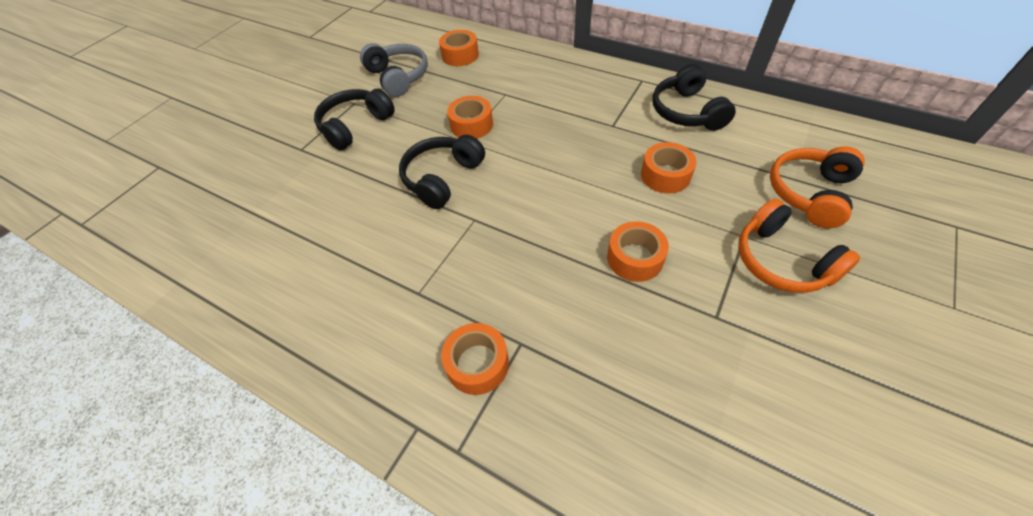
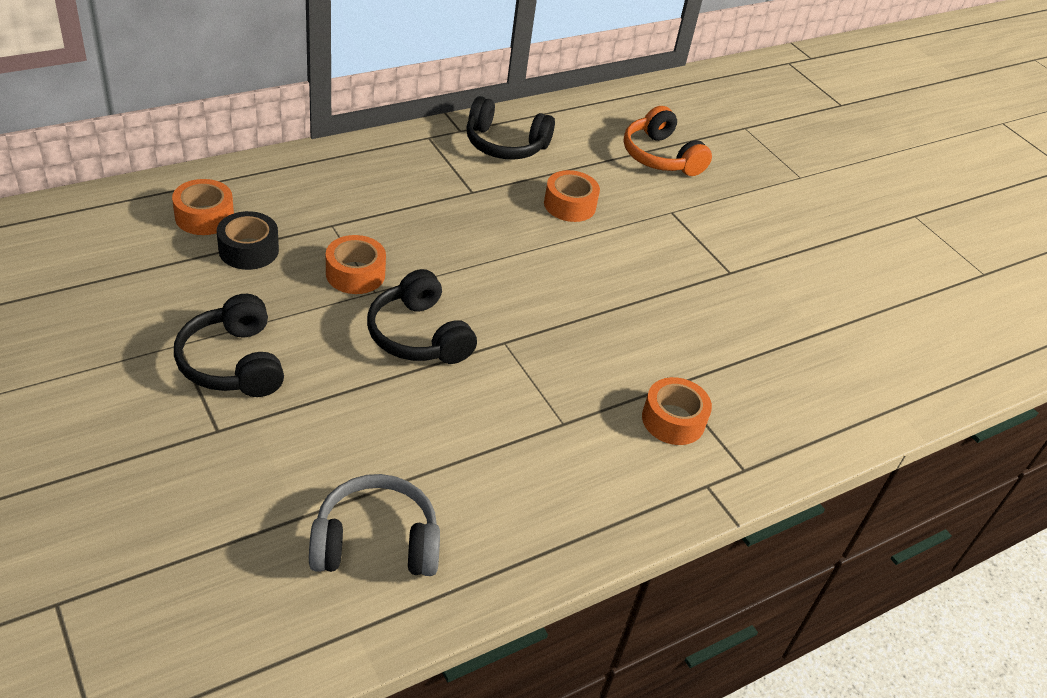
camera: 70 degrees left, 10 degrees down
grey headphones [360,43,428,97] -> grey headphones moved to [309,474,440,576]
orange tape [607,221,669,282] -> none
orange headphones [738,199,861,293] -> none
none -> black tape [217,211,279,270]

